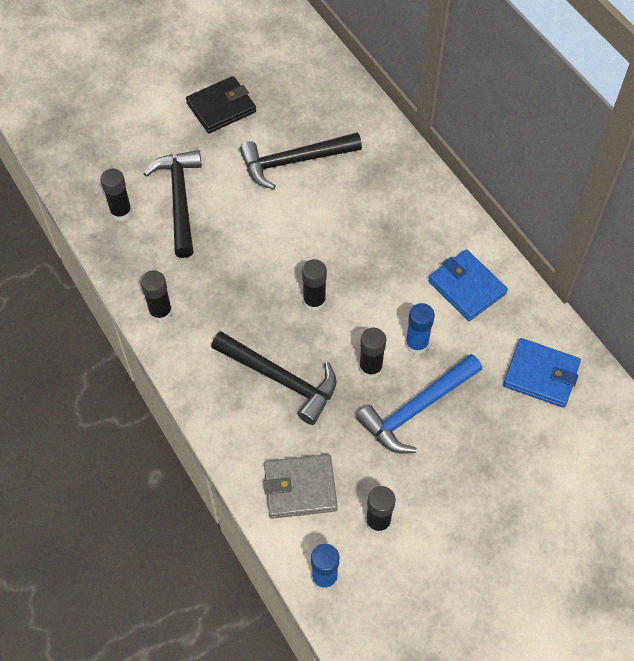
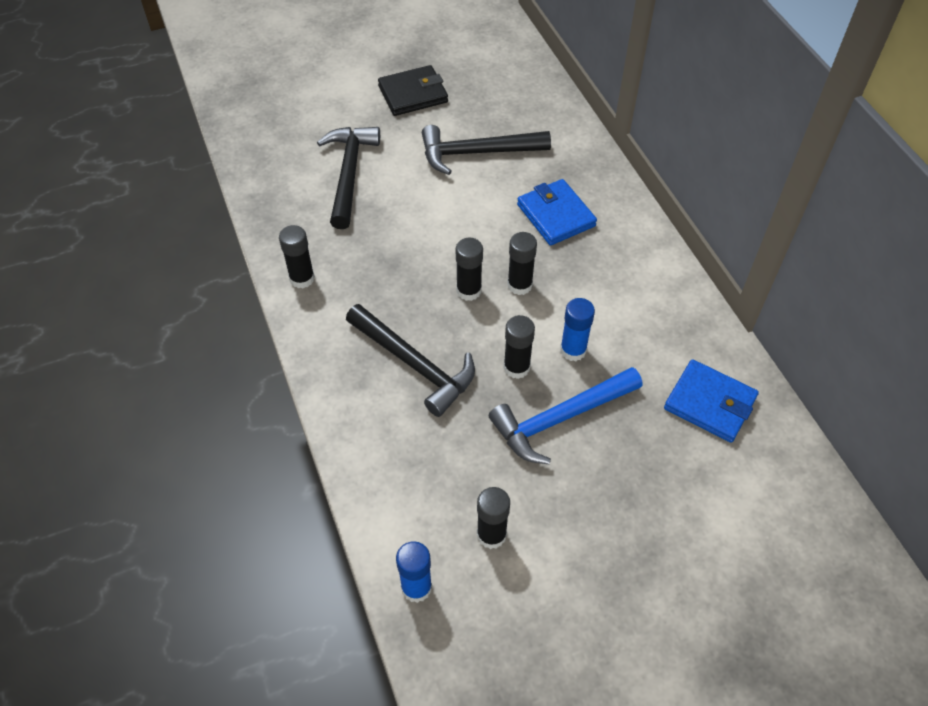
camera: 10 degrees right, 5 degrees down
black glue stick [100,168,132,221] -> black glue stick moved to [507,232,537,295]
grey wallet [264,454,338,519] -> none
blue wallet [428,250,508,321] -> blue wallet moved to [517,179,597,246]

